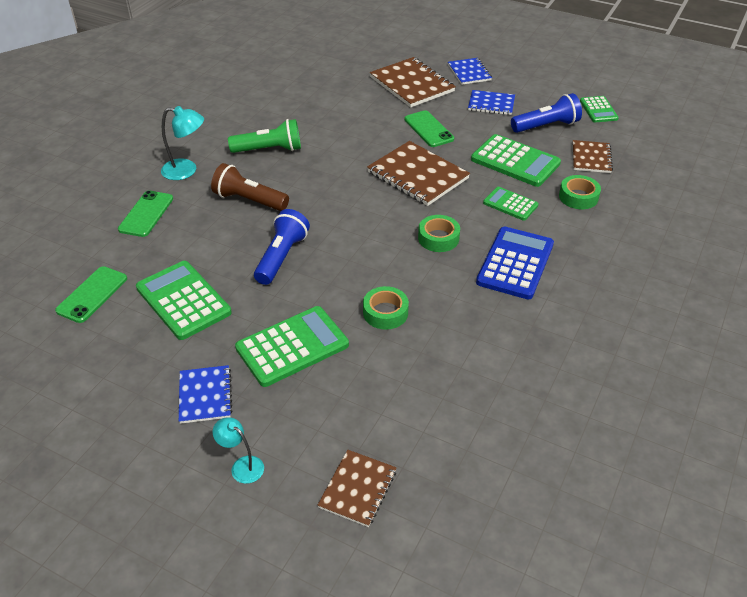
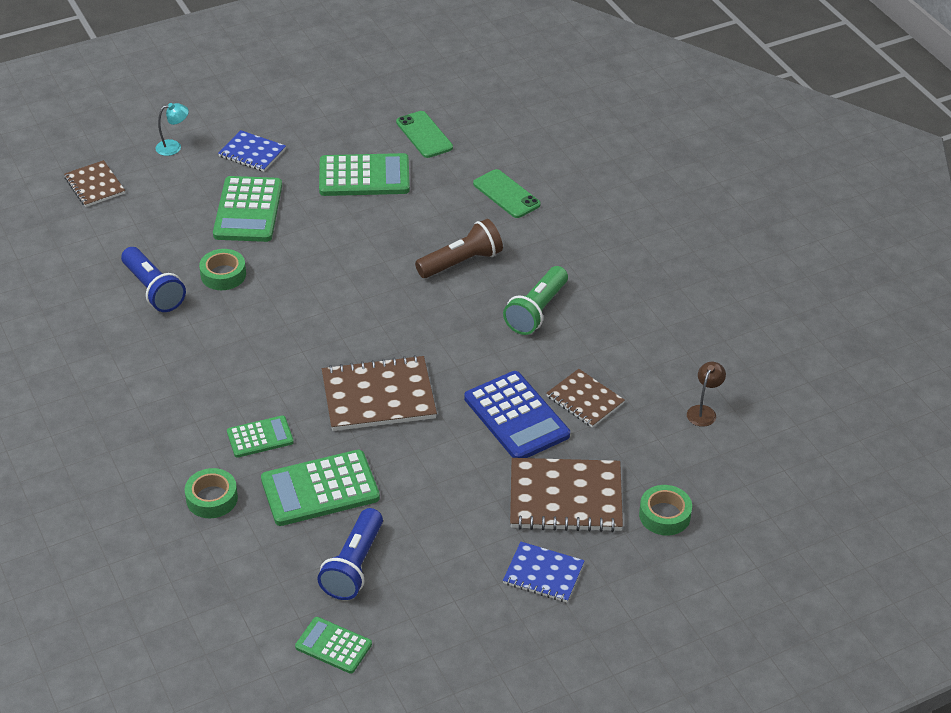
camera: 125 degrees right, 0 degrees up
turquoise lamp [161,106,204,180] -> none
blue flashlight [254,209,310,285] -> blue flashlight moved to [121,247,186,312]
green phone [404,110,454,147] -> none
green tape [418,215,460,252] -> green tape moved to [639,485,692,535]
blue notebook [468,90,515,115] -> none
blue calculator [476,227,554,300] -> blue calculator moved to [464,371,570,458]
brown notebook [573,140,613,173] -> brown notebook moved to [546,369,625,428]
none -> brown lamp [687,362,726,427]

